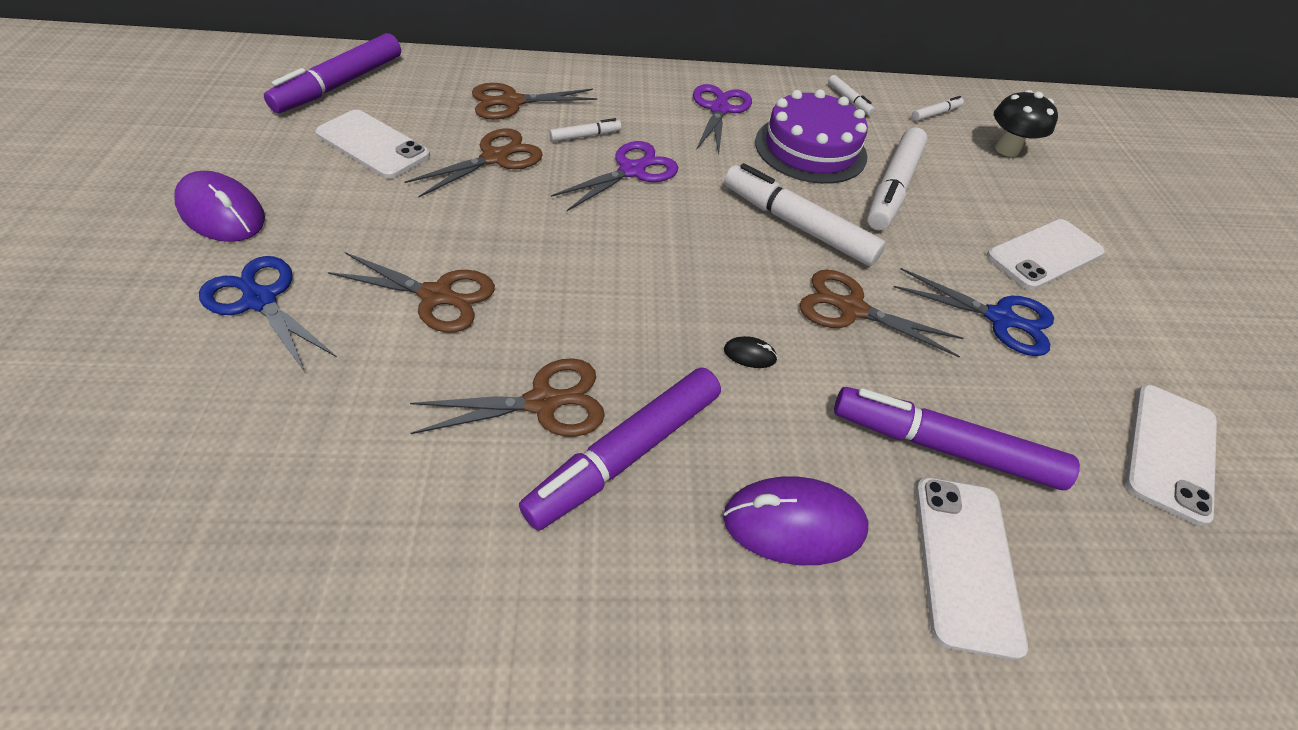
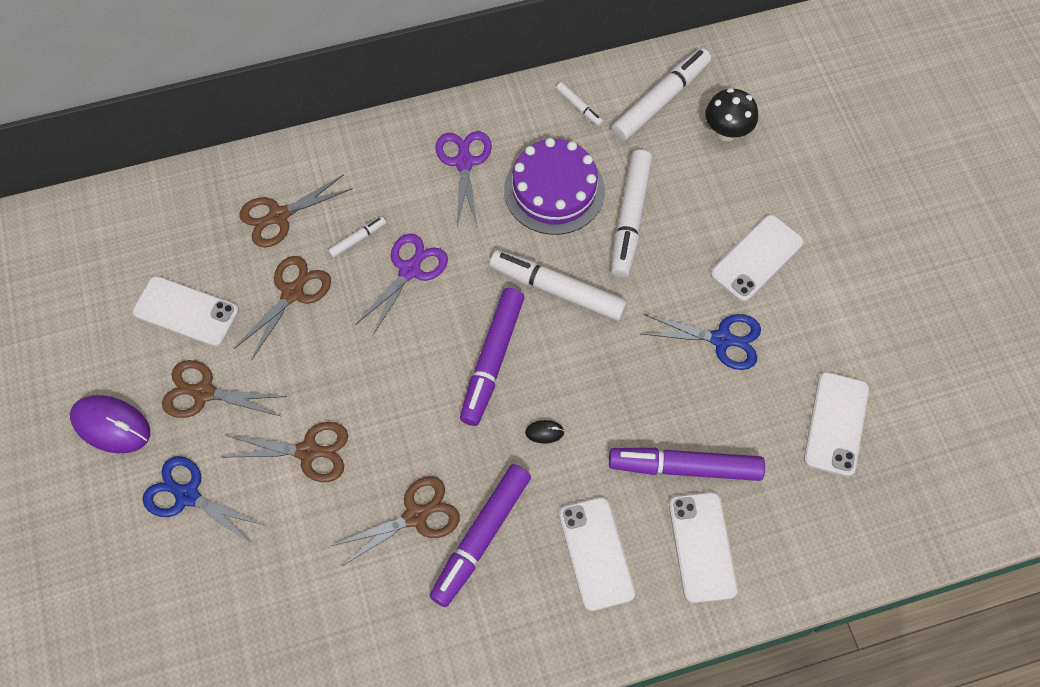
camera: 10 degrees left, 15 degrees up
purple marker [264,33,401,113] -> purple marker moved to [460,288,524,426]
purple mouse [723,476,869,565] -> white phone [559,497,635,611]
brown scissors [800,270,963,357] -> brown scissors moved to [162,360,287,418]
white marker [912,96,964,121] -> white marker [611,48,711,142], size x2.15

